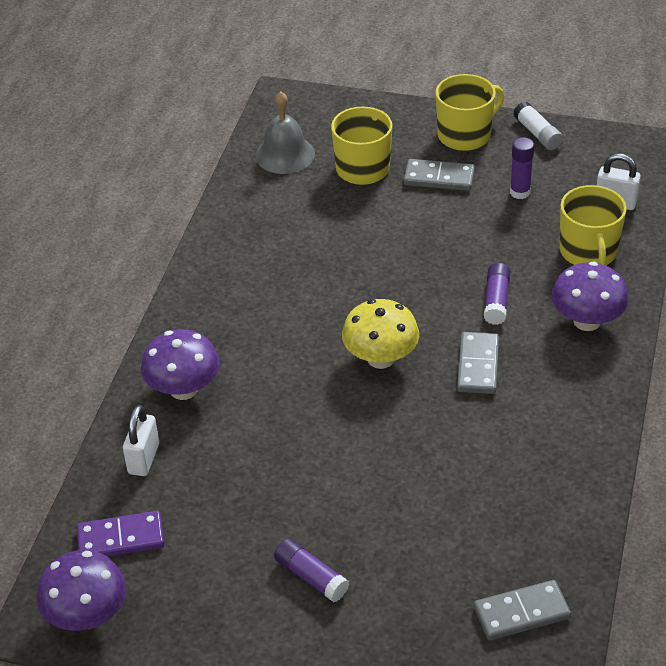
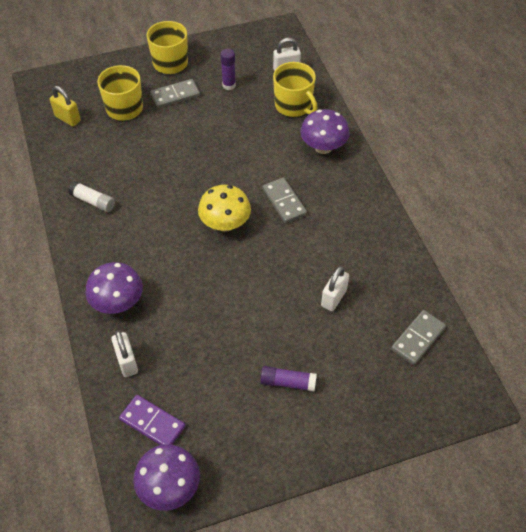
camera: 35 degrees left, 10 degrees up
purple domino [77,511,164,557] -> purple domino turned 75 degrees clockwise [119,395,185,445]
grey bell [256,91,315,174] -> yellow padlock [50,86,81,126]
purple glue stick [484,263,510,325] -> none
white glue stick [513,102,563,150] -> white glue stick moved to [68,181,115,212]
none -> white padlock [321,266,349,311]

